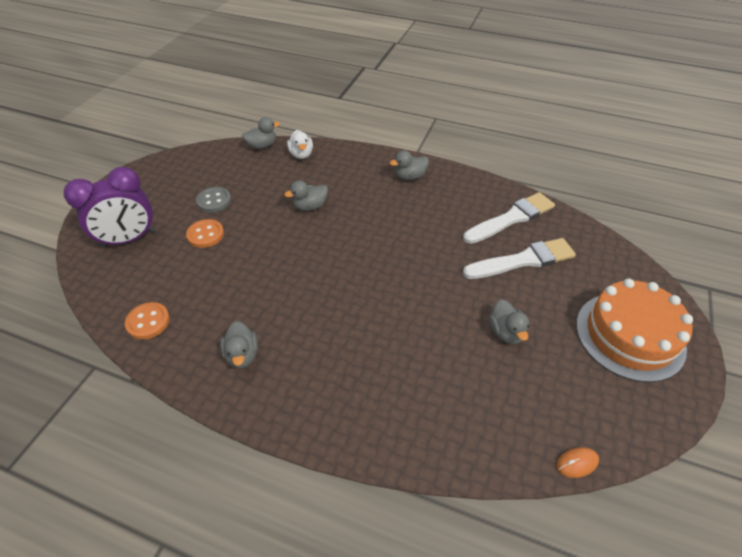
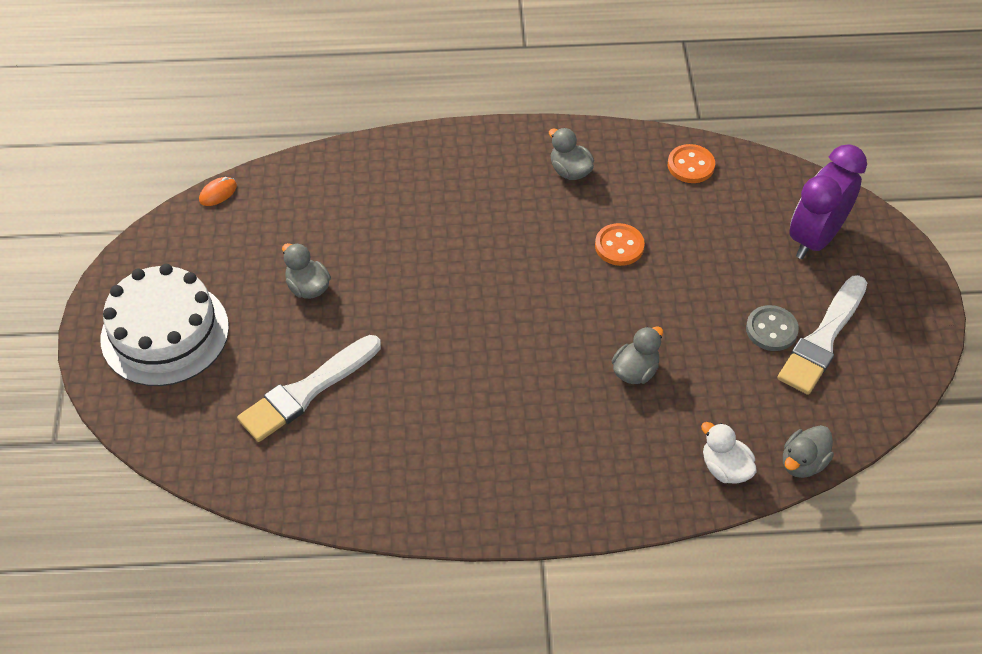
camera: 155 degrees right, 5 degrees up
orange button [186,219,224,248] -> orange button moved to [595,223,645,266]
grey duck [390,150,429,180] -> none
white brush [463,192,555,244] -> white brush moved to [777,275,867,395]
orange cake [576,279,693,382] -> white cake [101,264,229,386]

